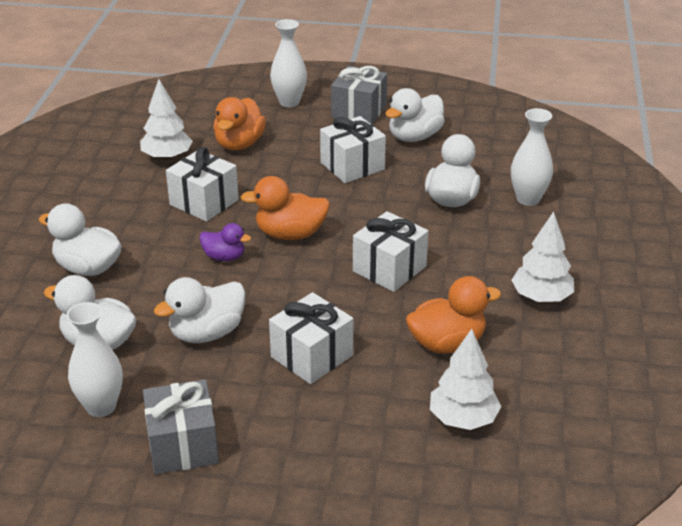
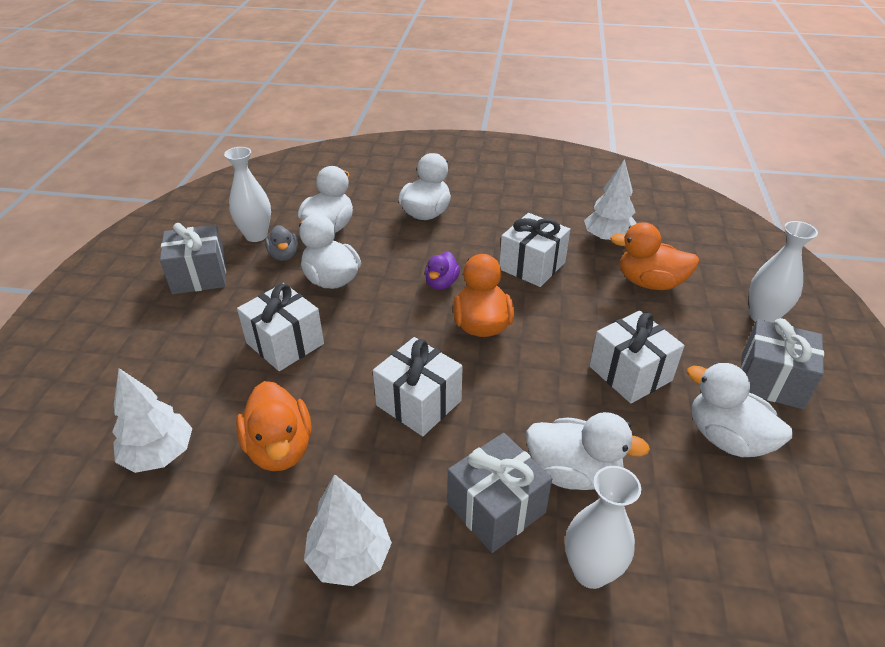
camera: 90 degrees right, 5 degrees up
none -> grey duck [265,225,298,261]
none -> grey gift [447,433,552,553]

